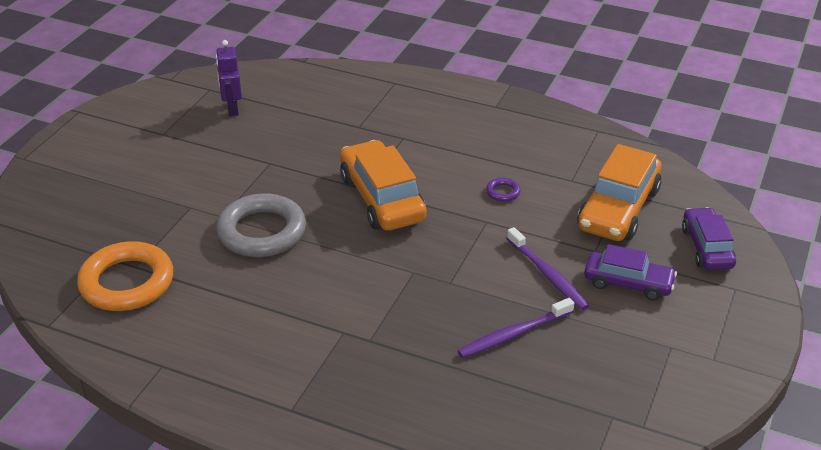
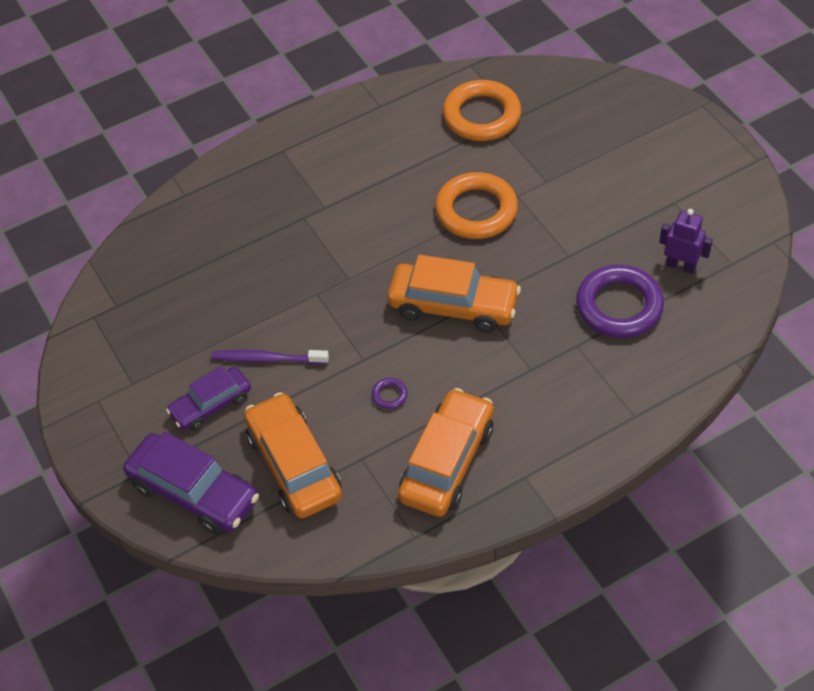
camera: 130 degrees right, 15 degrees up
grey ring [216,193,306,257] -> orange ring [435,172,518,239]
purple toothbrush [458,298,574,358] -> none
purple car [682,207,736,270] -> purple car [123,431,259,534], size x1.58
none -> orange car [398,388,494,517]
none -> purple ring [576,265,664,338]

